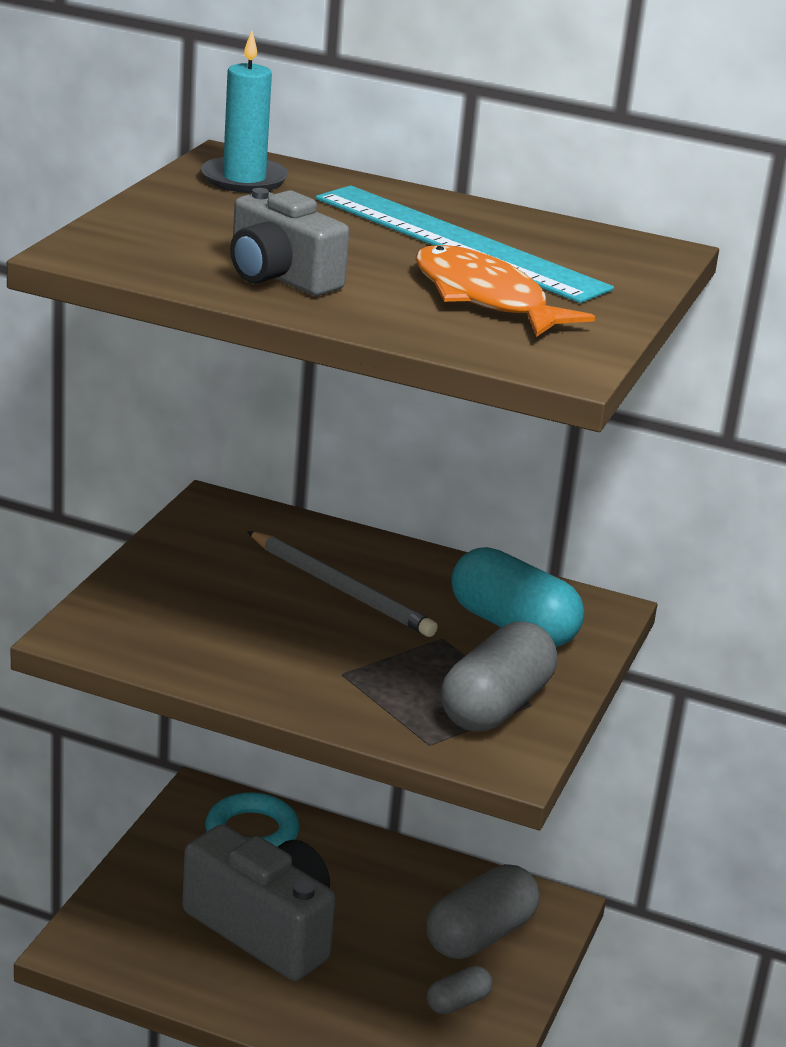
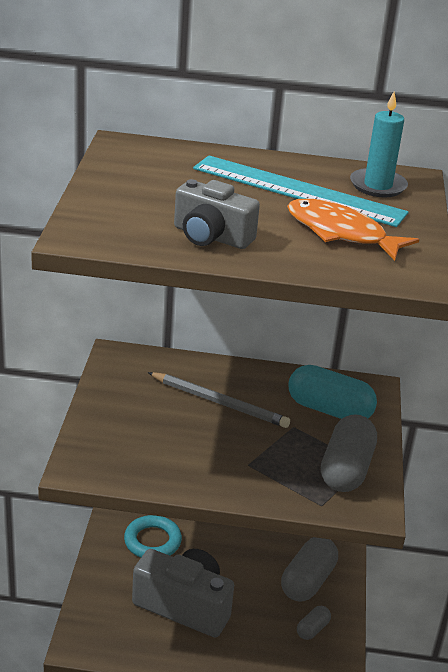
camera: 15 degrees left, 5 degrees up
turquoise candle [201,30,288,193] -> turquoise candle moved to [350,92,408,197]

